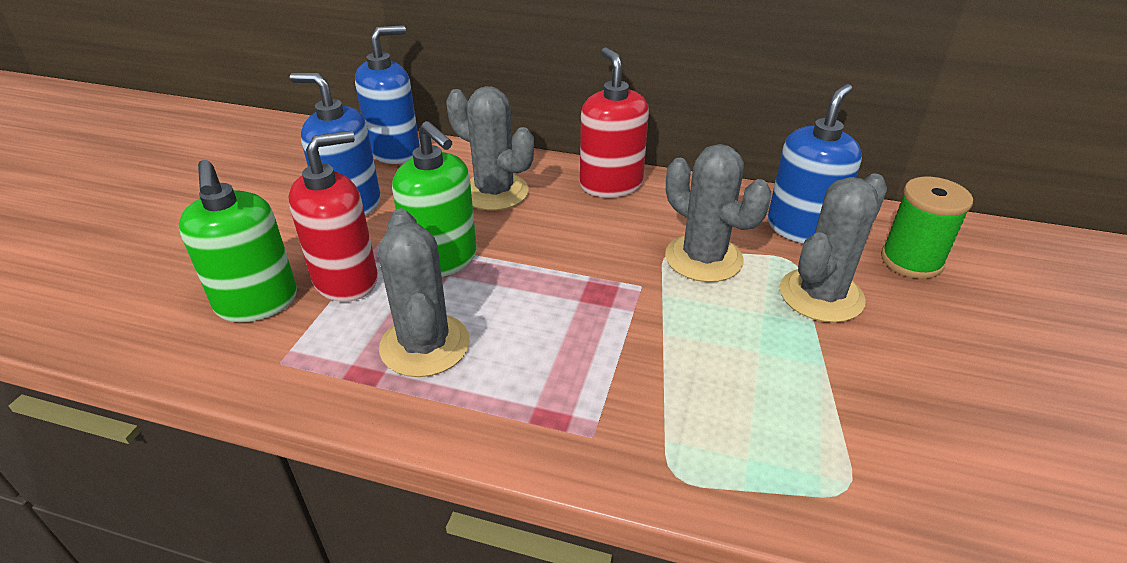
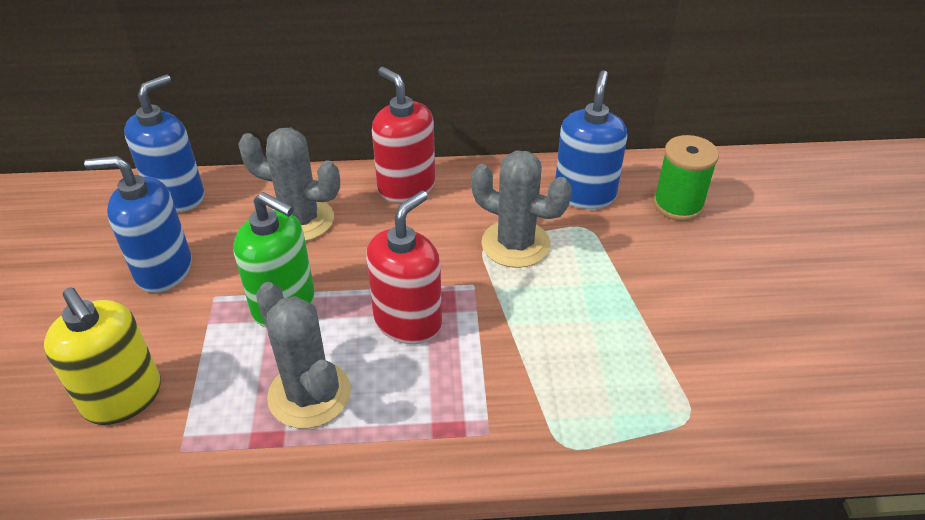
camera: 20 degrees left, 5 degrees up
green soap dispenser [178,160,297,322] -> yellow soap dispenser [44,287,161,425]
red soap dispenser [288,131,378,302] -> red soap dispenser moved to [366,191,442,344]
grey cactus [780,173,887,323] -> none

